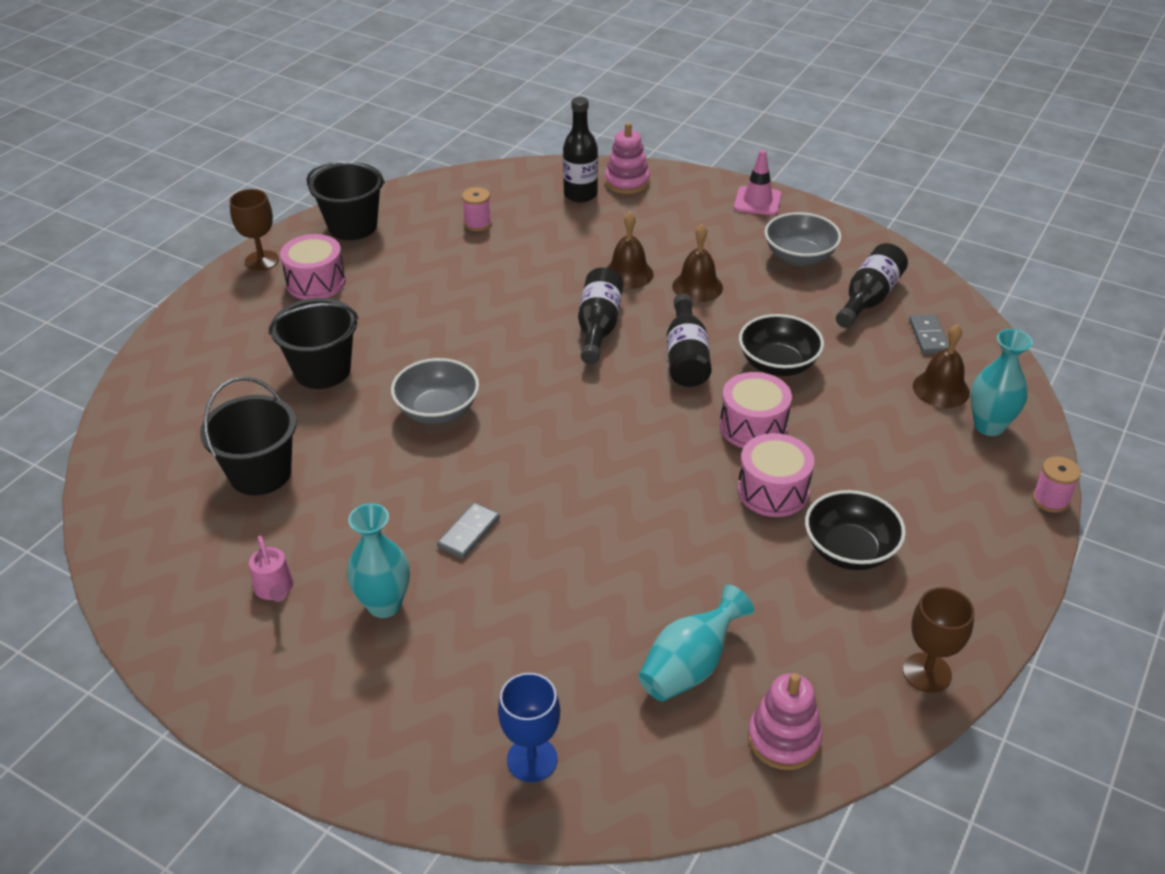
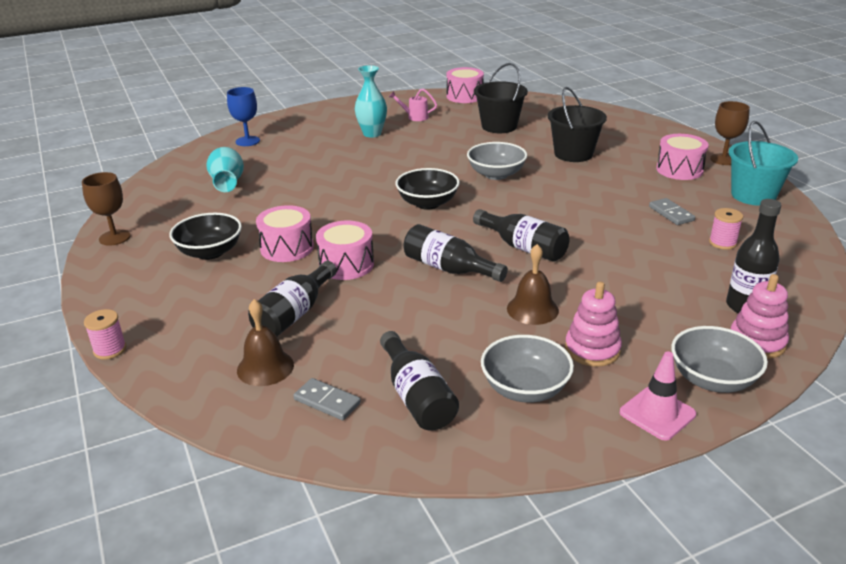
camera: 125 degrees right, 10 degrees down
black bucket [307,161,385,240] -> turquoise bucket [729,121,798,206]
grey domino [437,502,500,559] -> grey domino moved to [649,198,695,225]
brown bell [606,212,654,289] -> none
black bowl [739,314,824,376] -> black bowl moved to [395,168,460,210]
pink stacking toy [748,673,822,770] -> pink stacking toy moved to [565,282,622,367]
turquoise vase [970,329,1033,436] -> none
none -> black bottle [248,261,337,337]
none -> pink drum [446,67,484,103]
none -> grey bowl [671,326,768,393]

